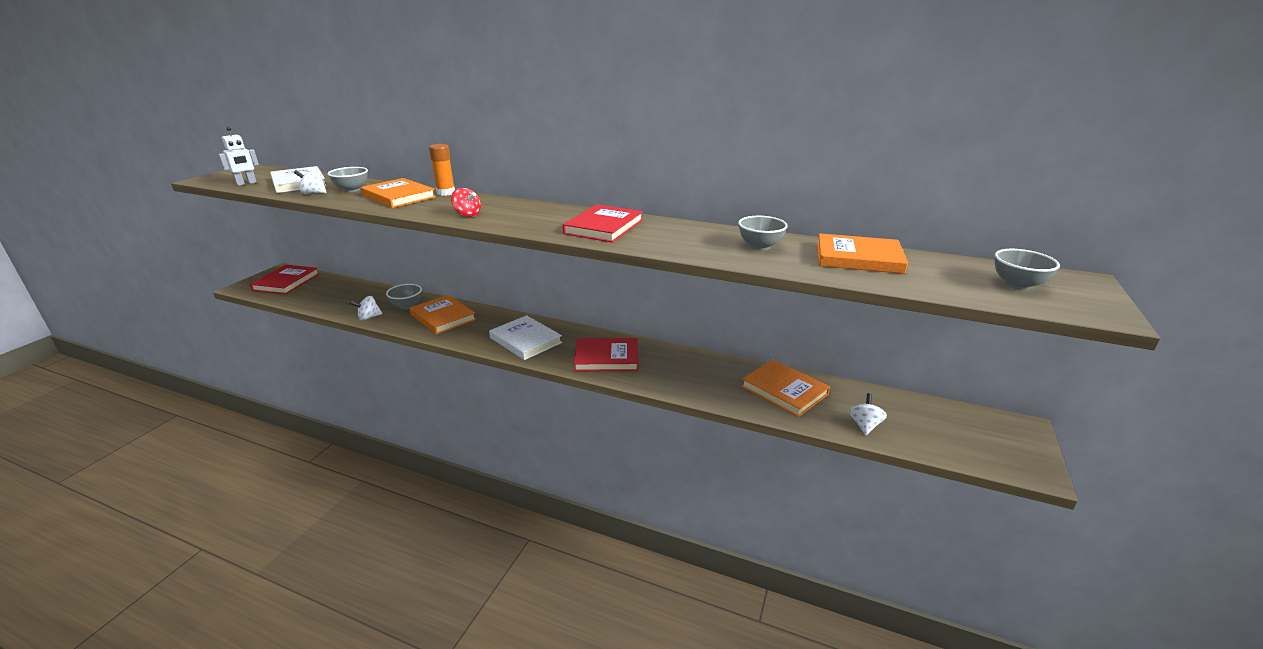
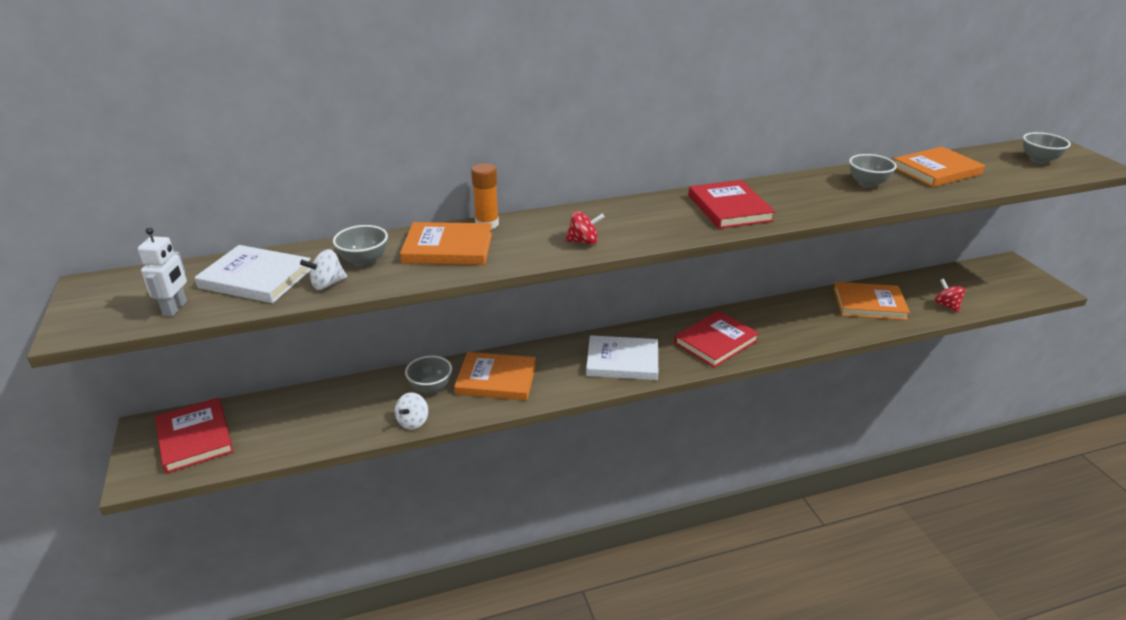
camera: 40 degrees left, 5 degrees up
white spinning top [849,393,887,435] -> red spinning top [934,279,965,313]

